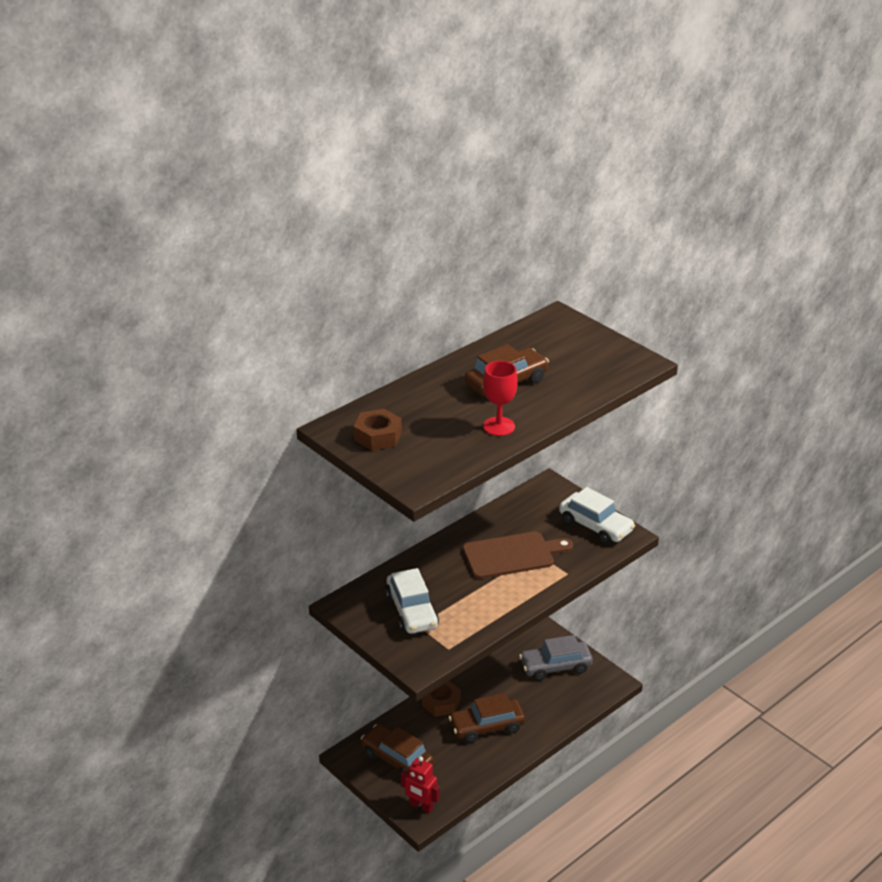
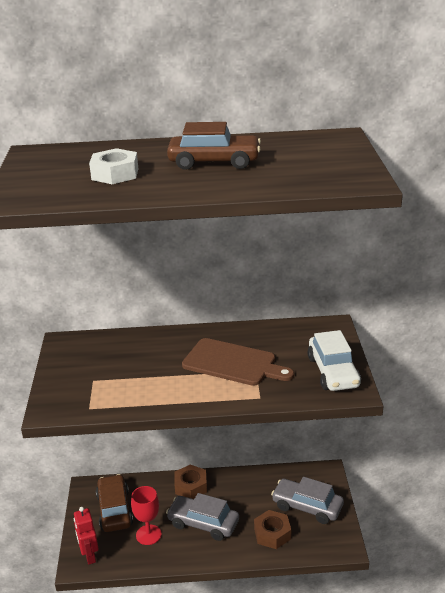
camera: 40 degrees right, 5 degrees down
brown nut [354,409,402,450] -> brown nut moved to [254,510,291,549]
white car [385,568,439,634] -> none
brown car [448,693,525,743] -> grey car [166,493,239,541]
red goblet [483,361,518,436] -> red goblet moved to [131,486,162,545]
none -> white nut [89,148,138,184]

